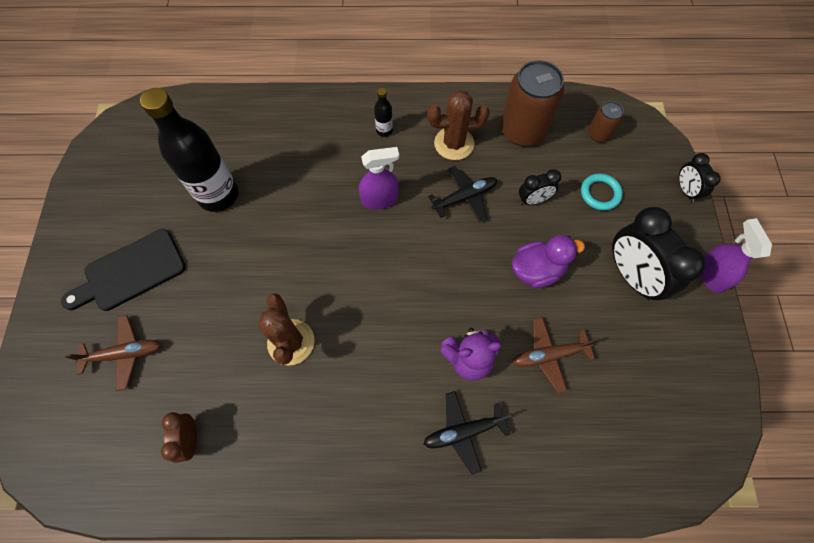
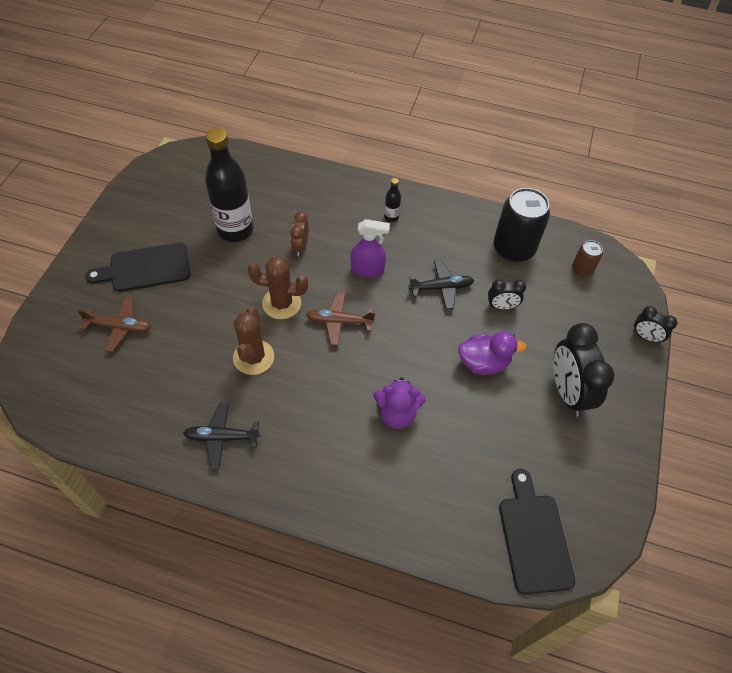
camera: 15 degrees right, 10 degrees down
brown clock [161,412,197,463] -> brown clock moved to [290,211,309,256]
black plane [424,391,511,475] -> black plane moved to [183,403,261,468]
brown cactus [427,90,490,160] -> brown cactus moved to [247,256,308,319]
brown can [501,60,564,146] -> black can [493,188,550,262]
brown plane [512,317,599,393] -> brown plane moved to [306,292,375,346]
turquoise ring [581,173,623,210] -> none
black clock [679,153,721,202] -> black clock turned 60 degrees counterclockwise [633,306,677,344]
purple spray bottle [700,218,772,293] -> none
none -> black cutting board [499,469,575,595]

